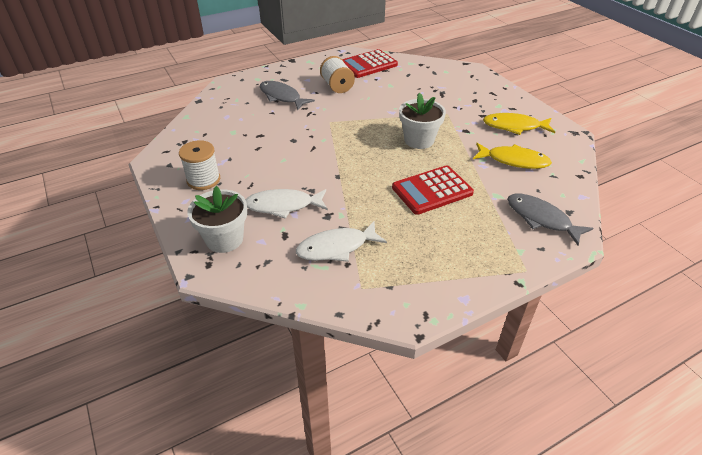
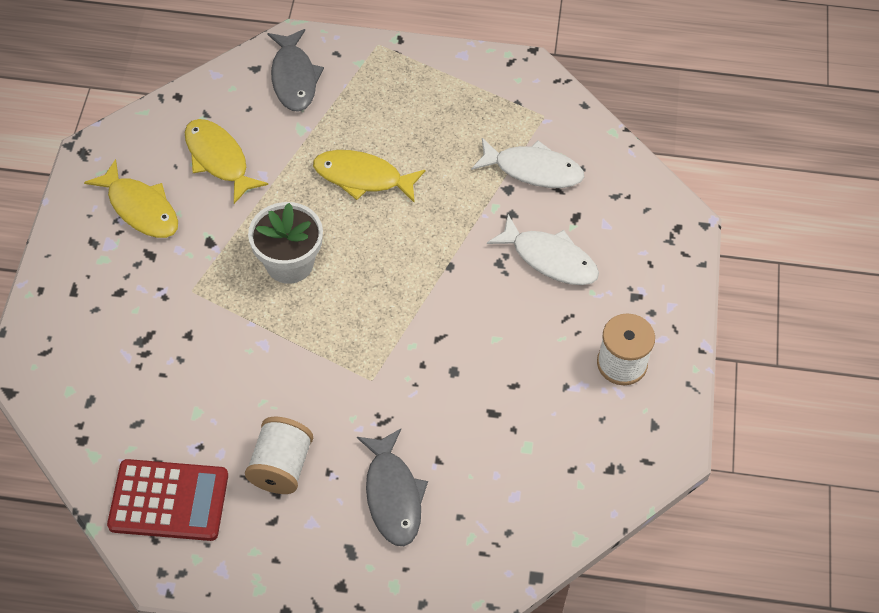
camera: 145 degrees left, 15 degrees up
white flower pot [187,186,247,253] -> none
red calculator [392,165,474,215] -> yellow fish [313,150,425,203]

